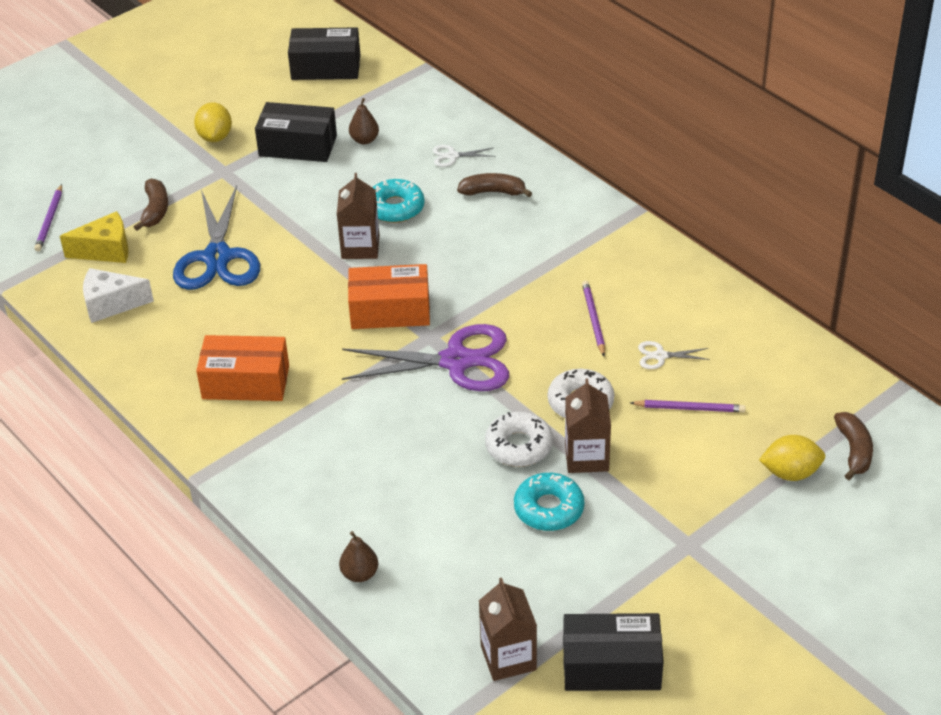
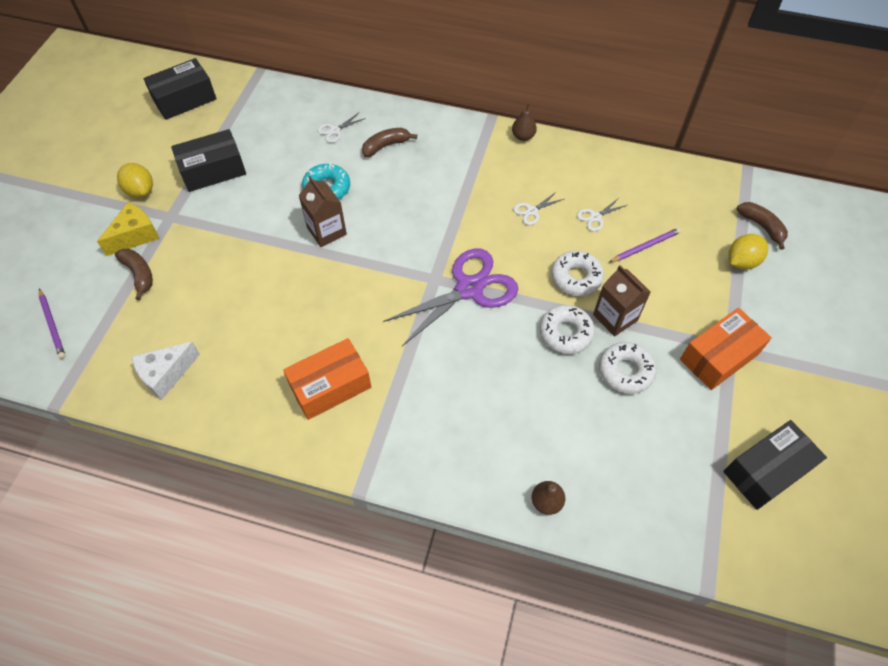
camera: 35 degrees left, 15 degrees up
yellow cheese [60,211,129,263] -> yellow cheese moved to [97,202,160,256]
blue scissors [173,185,260,290] -> none
orange box [348,264,430,329] -> orange box moved to [680,308,772,390]
brown pear [349,98,379,144] -> brown pear moved to [512,103,537,141]
brown carton [479,577,537,681] -> none
turquoise donut [514,473,584,531] -> white donut [599,342,656,394]
purple pencil [582,281,605,356] -> white scissors [513,191,564,225]

